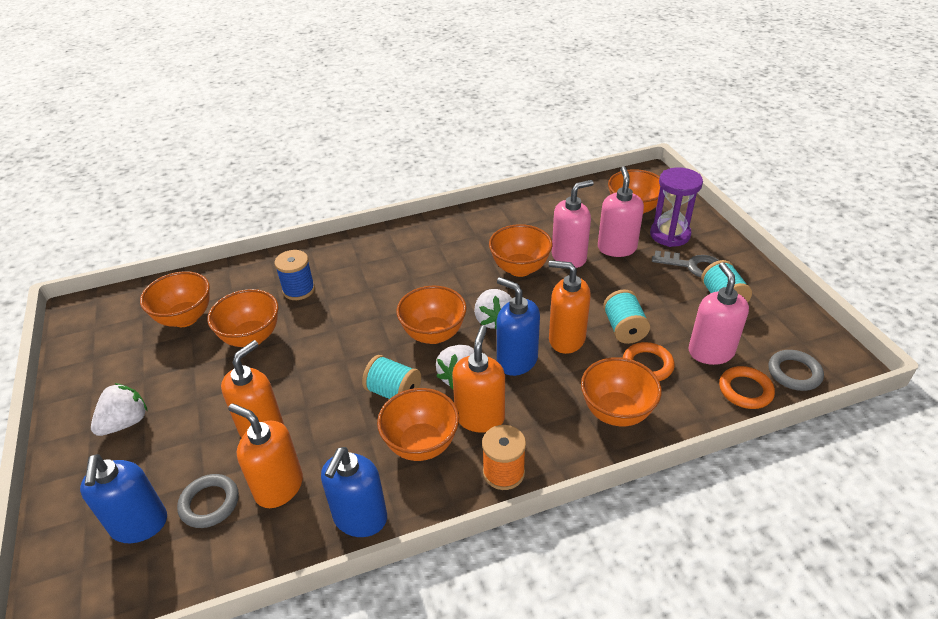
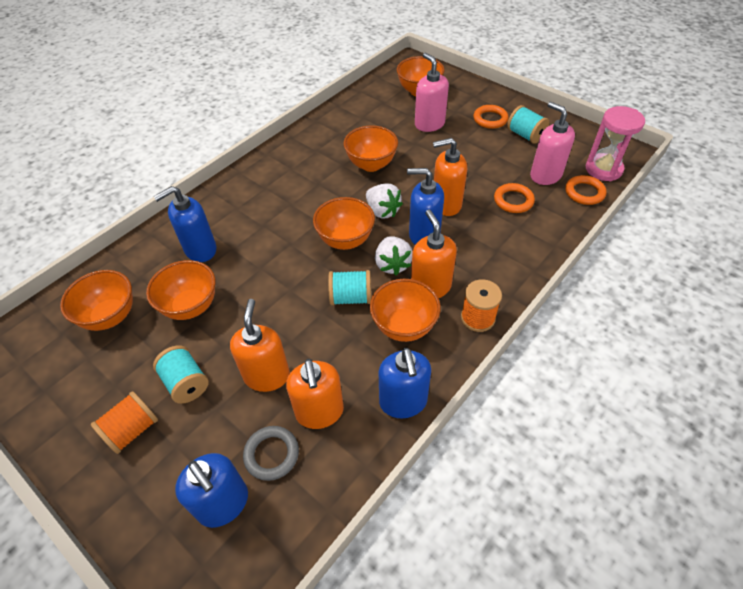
camera: 30 degrees left, 10 degrees up
white strawberry [91,383,147,436] -> orange spool [91,391,158,454]
orange soap dispenser [228,403,303,508] -> orange soap dispenser turned 105 degrees counterclockwise [286,359,344,429]
blue spool [274,250,315,300] -> blue soap dispenser [154,186,217,262]
pink soap dispenser [552,180,594,268] -> none
orange bowl [581,357,662,426] -> none
turquoise spool [603,289,650,344] -> turquoise spool moved to [153,345,209,404]
purple hourglass [650,167,703,247] -> none
grey key [652,250,719,277] -> orange ring [473,105,509,129]
grey ring [768,350,824,391] -> pink hourglass [585,106,645,181]

